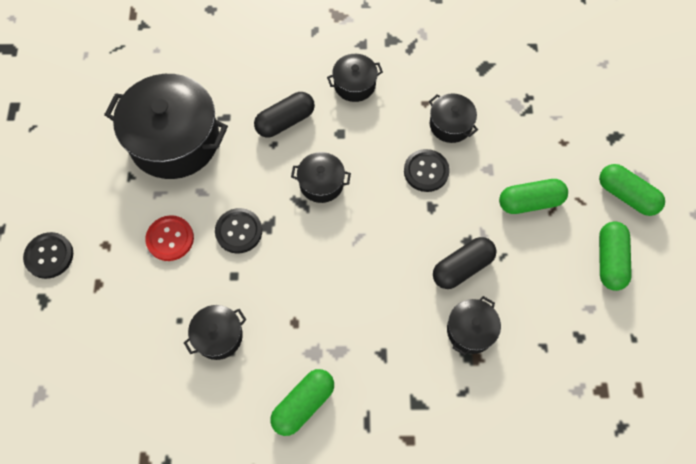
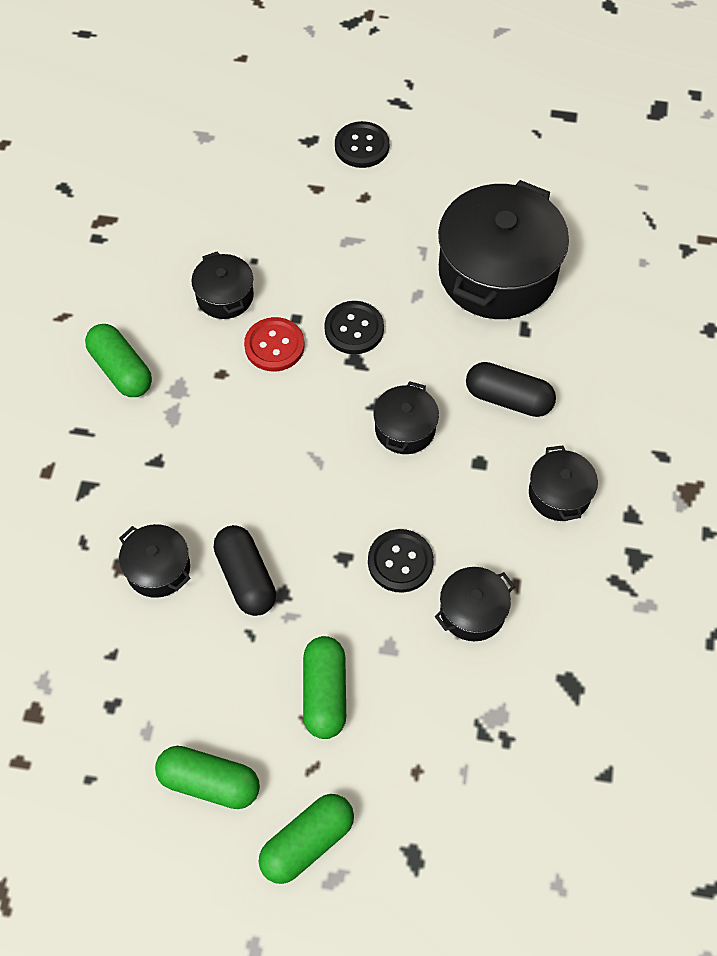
camera: 100 degrees right, 5 degrees down
red button [145,215,194,261] -> red button moved to [244,317,305,371]
black capsule [254,92,315,138] -> black capsule turned 45 degrees counterclockwise [466,362,556,417]

